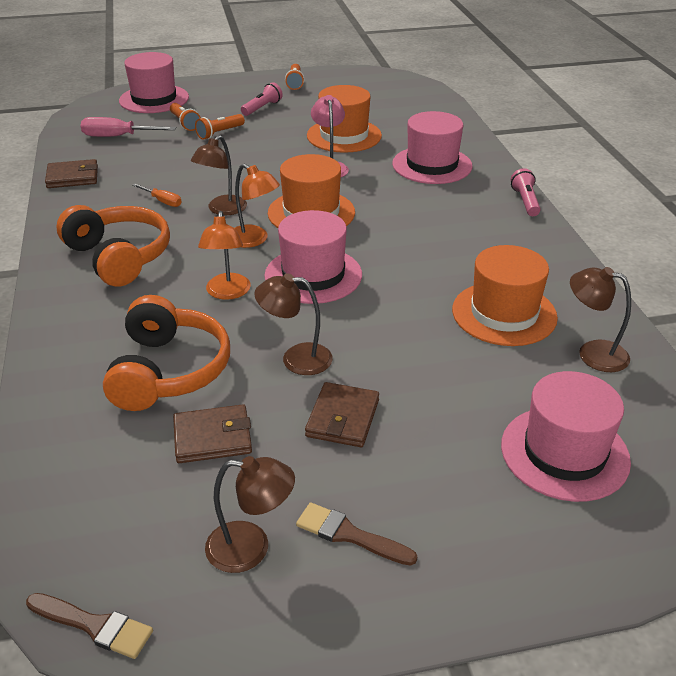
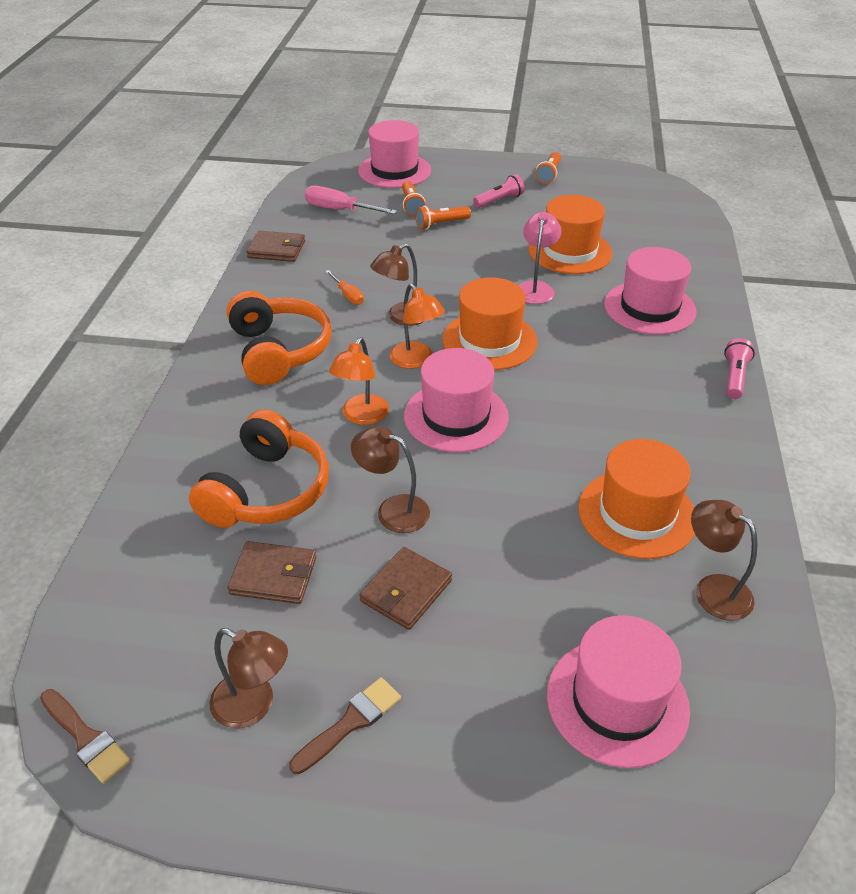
camera: 20 degrees right, 5 degrees up
brown brush [296,502,417,566] -> brown brush turned 90 degrees clockwise [289,677,401,774]

